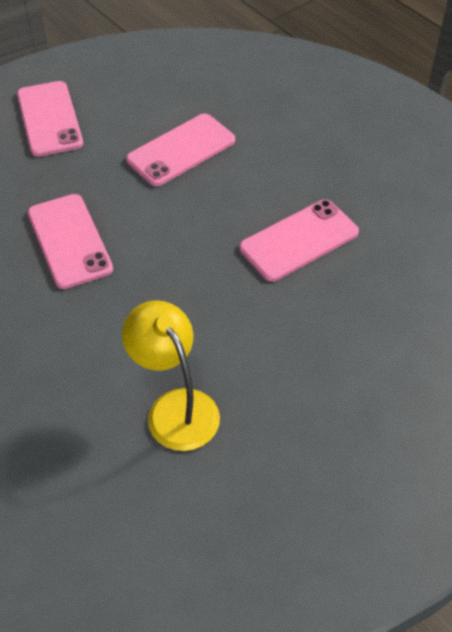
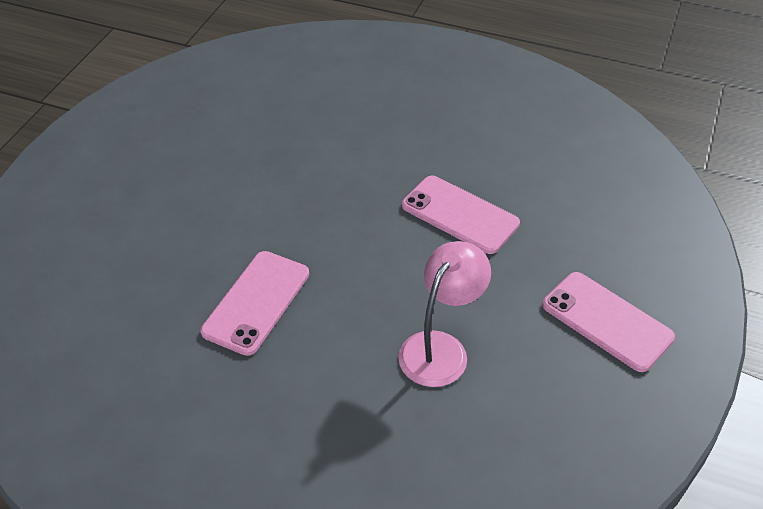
camera: 150 degrees right, 5 degrees down
yellow lamp [122,300,220,451] -> none
pink phone [126,114,235,186] -> pink lamp [398,241,491,387]

